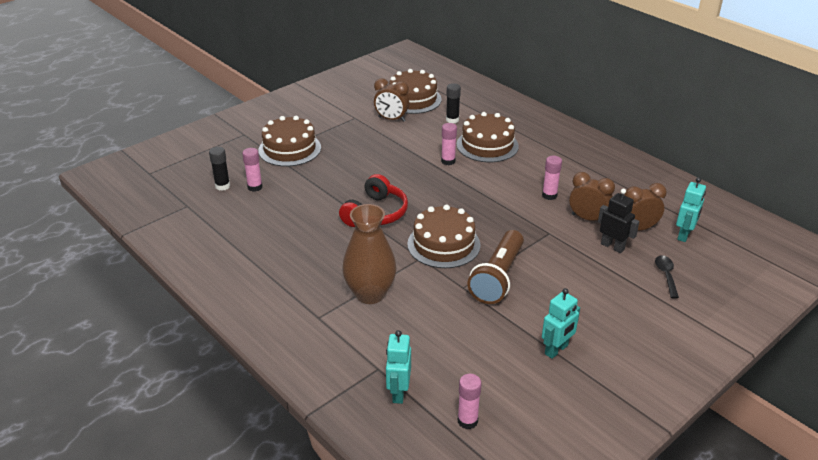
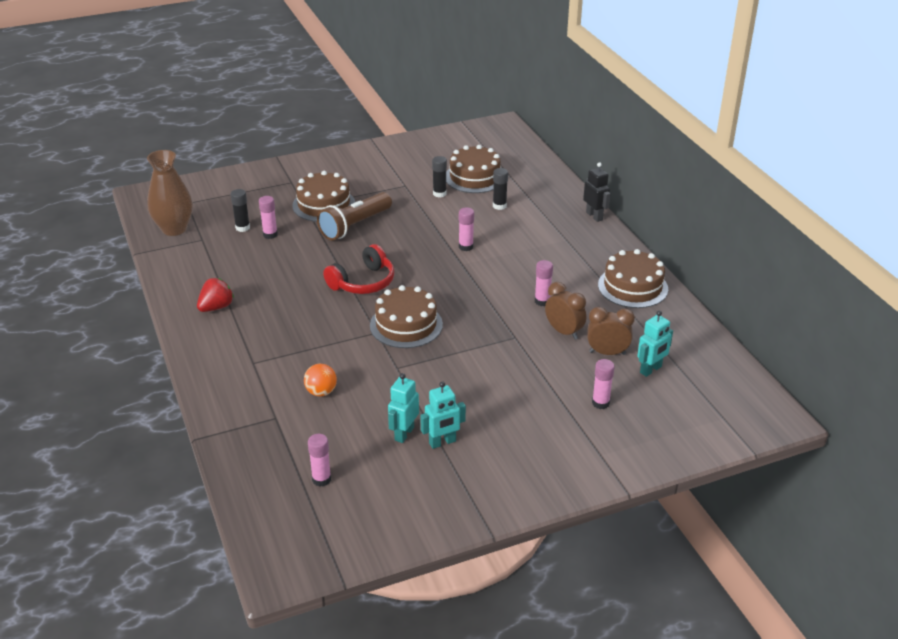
camera: 20 degrees right, 0 degrees up
brown vase [342,204,397,304] -> brown vase moved to [147,150,193,236]
brown clock [374,78,409,122] -> black glue stick [432,156,447,198]
turquoise robot [386,330,411,404] -> turquoise robot moved to [388,373,419,443]
brown cake [456,112,519,163] -> brown cake moved to [598,249,668,308]
brown flashlight [467,230,524,304] -> brown flashlight moved to [317,192,392,240]
black robot [598,189,639,253] -> black robot moved to [583,162,611,222]
black spoon [655,255,679,298] -> pink glue stick [592,359,615,409]
none -> red strawberry [197,278,234,312]
none -> orange ball [304,364,337,397]

